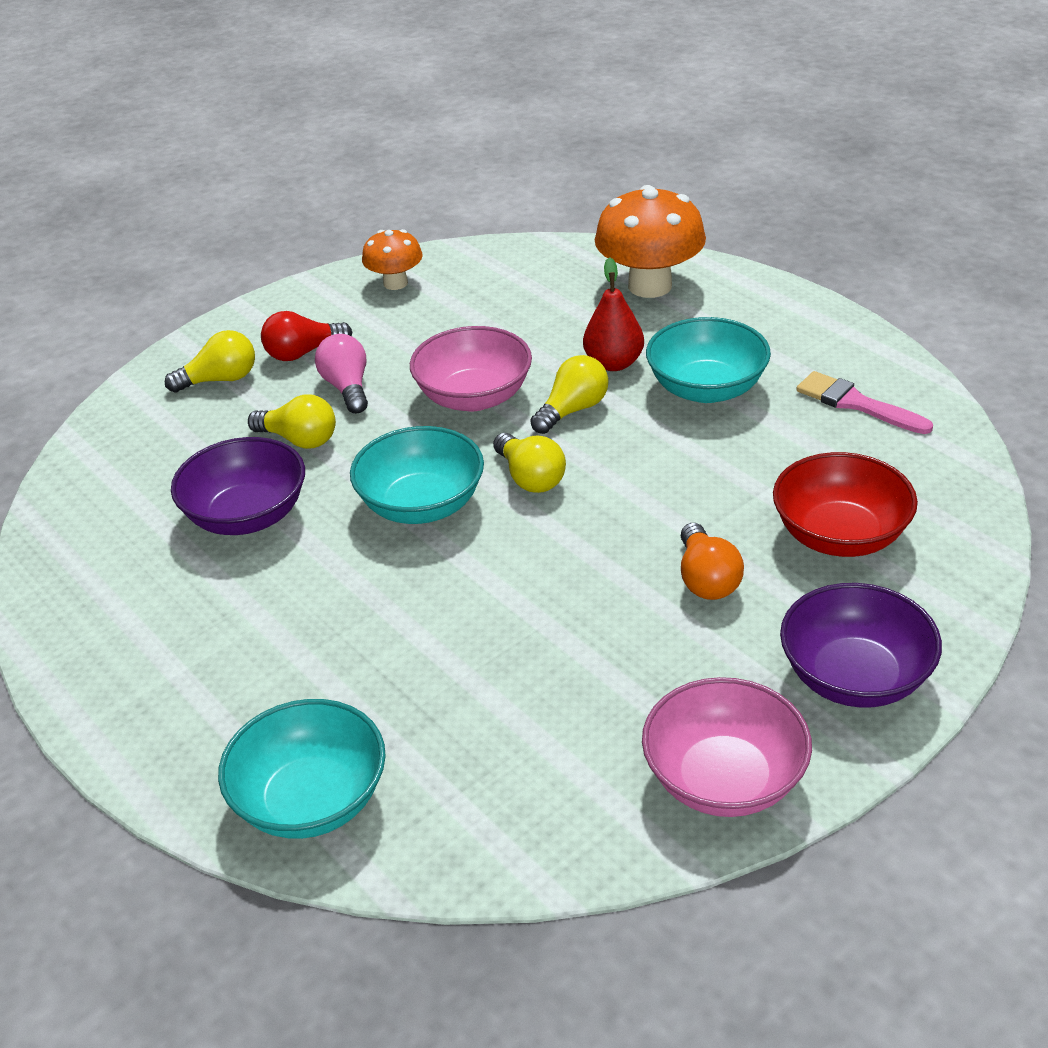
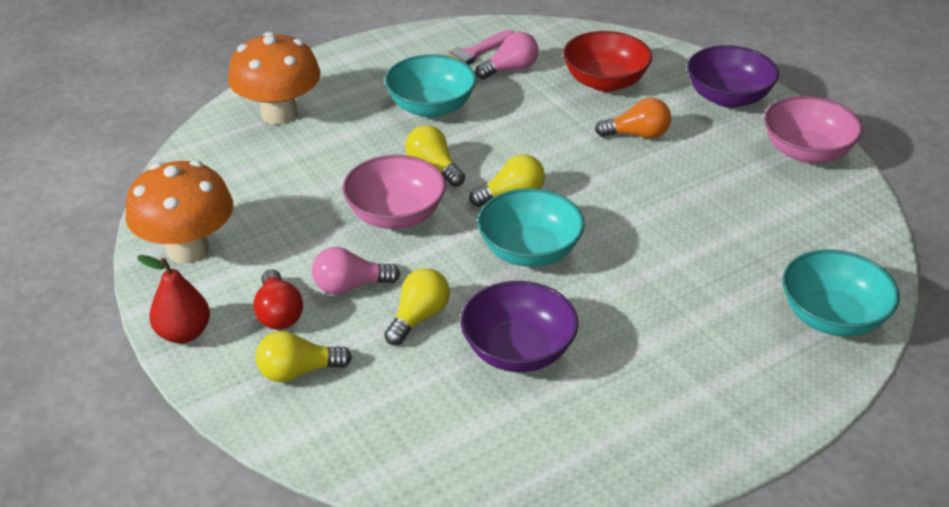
camera: 85 degrees left, 0 degrees up
yellow light bulb [165,330,255,393] -> yellow light bulb turned 90 degrees counterclockwise [256,331,352,382]
orange mushroom [362,229,423,290] -> orange mushroom [125,160,233,264], size x1.76
red pear [583,257,644,371] -> red pear moved to [137,255,210,343]
none -> pink light bulb [475,32,539,79]

